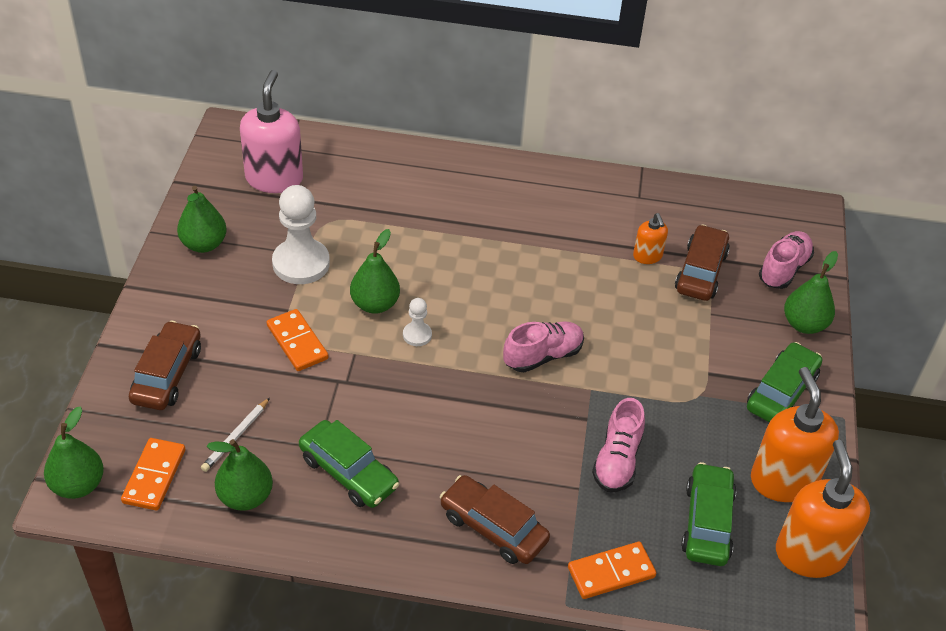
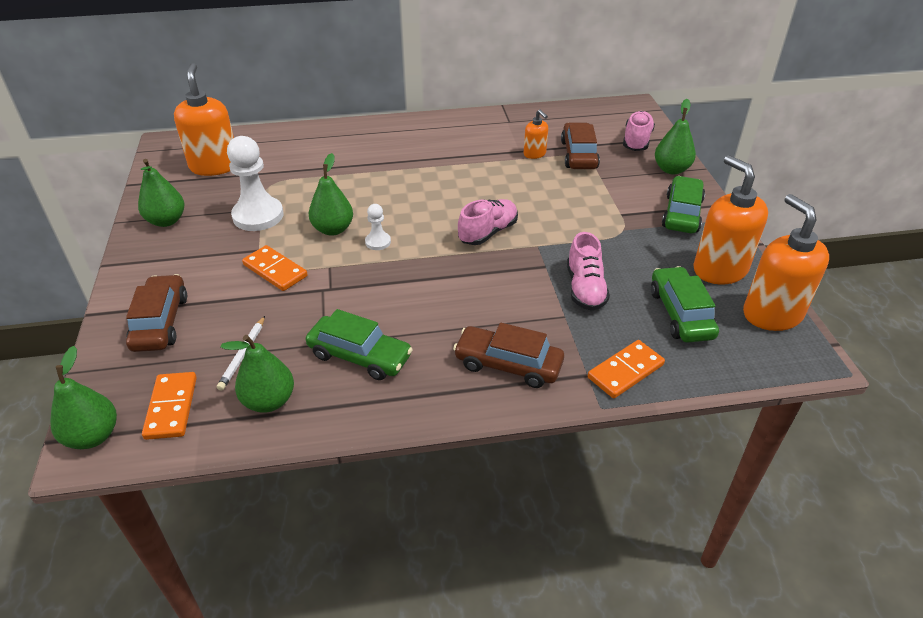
camera: 15 degrees left, 5 degrees down
pink soap dispenser [240,70,303,193] -> orange soap dispenser [174,63,234,176]

